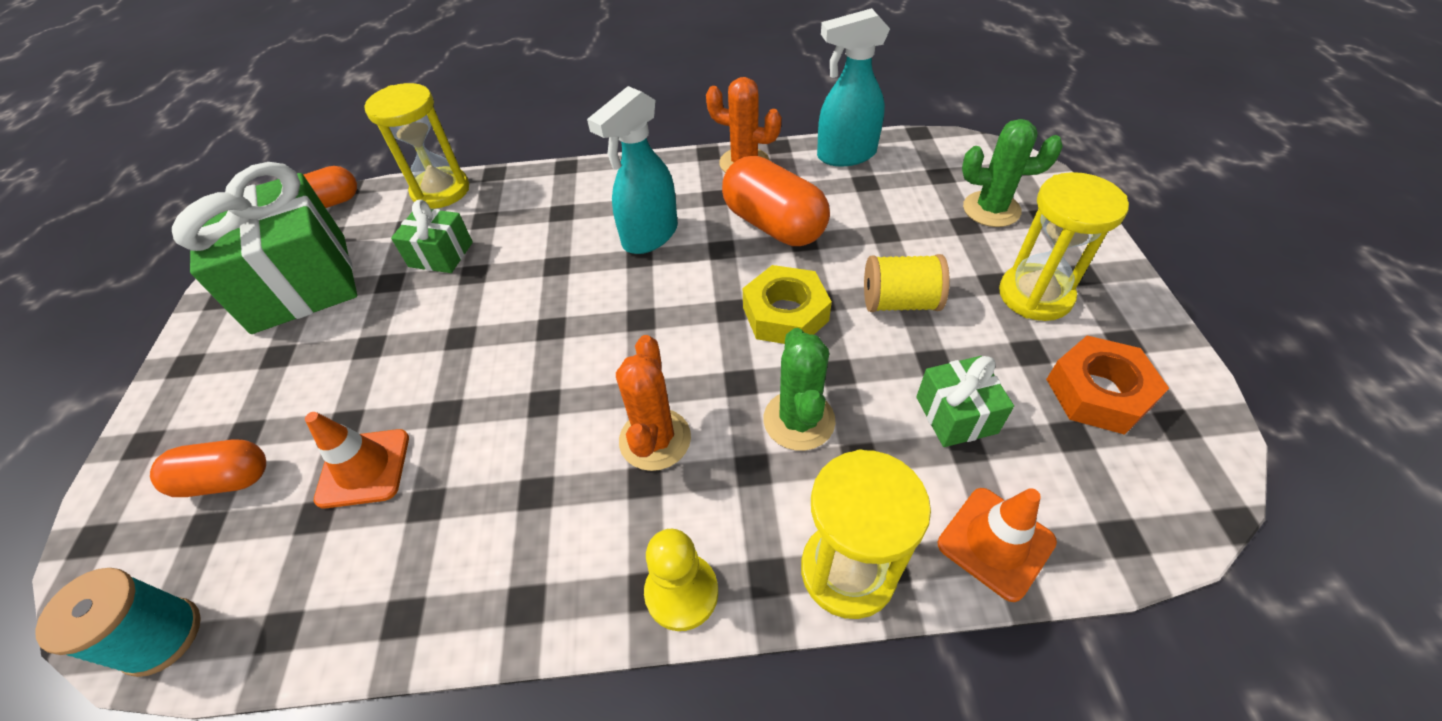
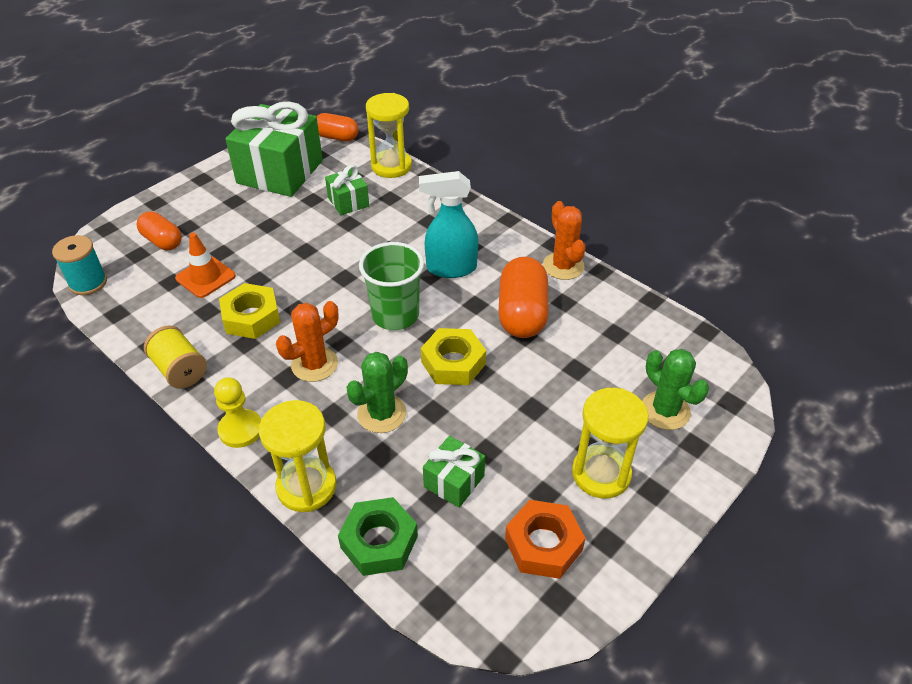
camera: 45 degrees right, 5 degrees down
turquoise spray bottle [817,8,890,166] -> none
yellow spool [864,254,950,312] -> yellow spool moved to [144,326,207,389]
orange traffic cone [938,488,1057,602] -> green nut [338,497,418,576]
none -> yellow nut [219,283,280,339]
none -> green cup [359,242,424,330]

